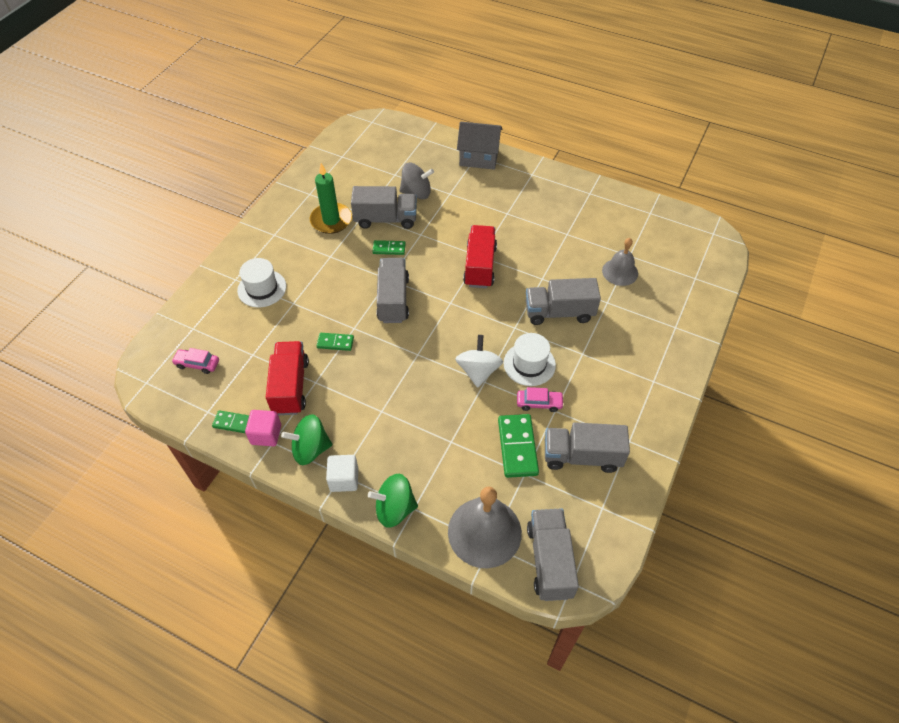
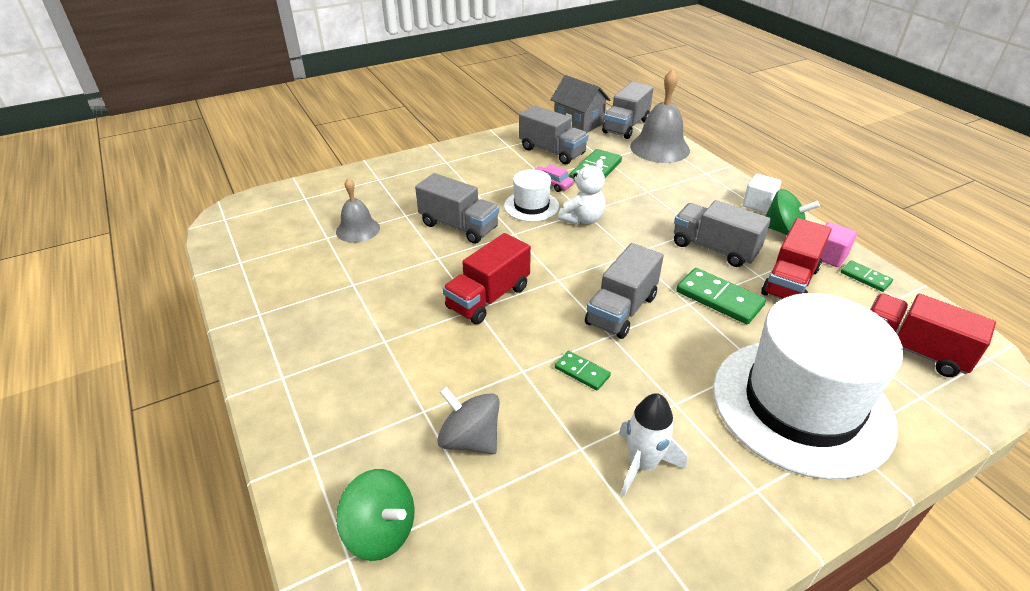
camera: 145 degrees left, 15 degrees down
pink car [172,348,219,374] -> red truck [870,294,996,377]
white hat [237,258,286,308] -> white hat [713,293,903,479], size x2.20
green candle [310,163,352,234] -> white rocket [619,393,687,497]
green domino [316,333,354,351] -> green domino [676,268,766,324], size x1.74
grey truck [351,186,417,229] -> grey truck moved to [674,200,771,267]
green spinning top [368,474,418,528] -> green spinning top moved to [336,469,414,561]
white spinning top [455,335,503,388] -> white teddy bear [558,159,605,225]
grey house [457,122,502,170] -> grey house moved to [551,75,611,133]

